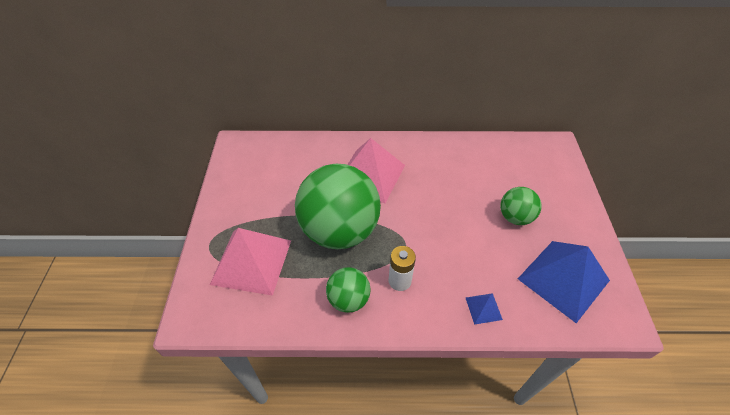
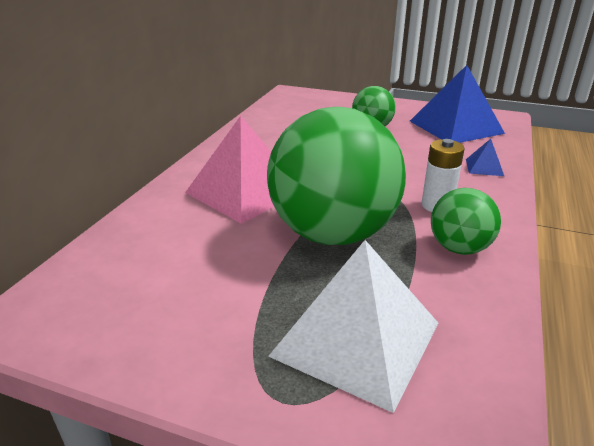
camera: 70 degrees left, 20 degrees down
pink pyramid [210,228,291,296] -> white pyramid [268,240,438,413]

